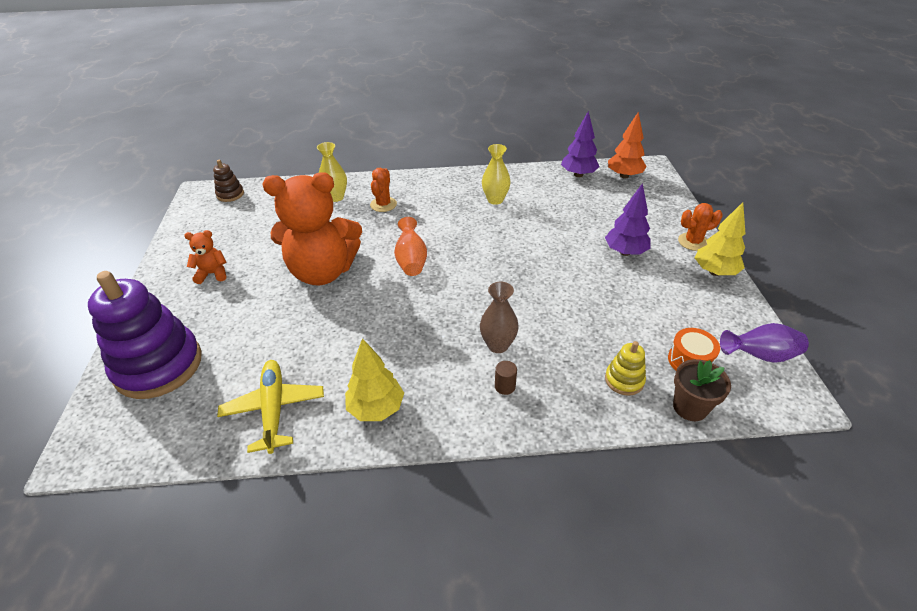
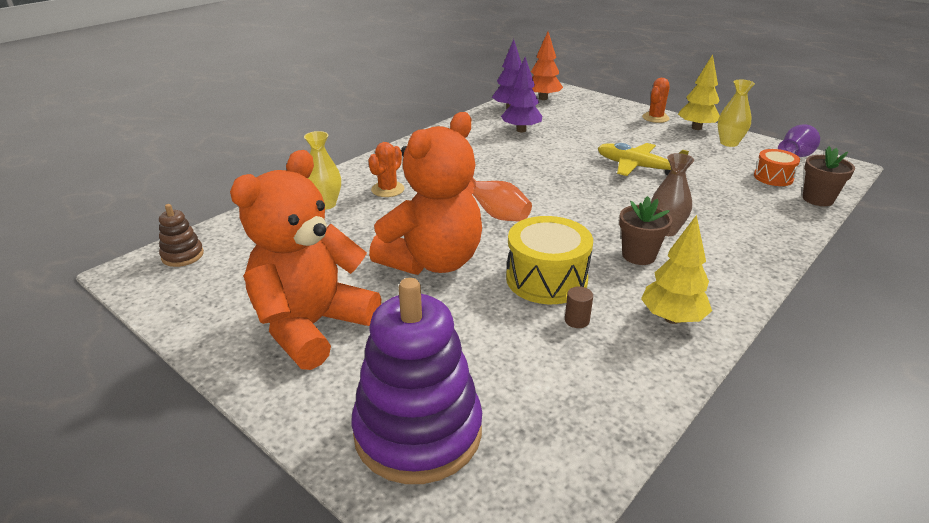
camera: 45 degrees left, 10 degrees down
orange teddy bear [184,230,226,284] -> orange teddy bear [230,150,381,370], size x2.39
yellow plane [217,360,324,454] -> yellow plane moved to [598,143,689,176]
orange cactus [370,168,397,212] -> orange cactus turned 60 degrees clockwise [368,142,405,197]
yellow vase [482,144,511,205] -> yellow vase moved to [718,80,755,147]
brown cylinder [495,361,517,395] -> brown cylinder moved to [565,286,593,328]
purple tree [605,183,651,256] -> purple tree moved to [501,57,542,132]
yellow stacking toy [605,341,646,396] -> none
none -> yellow drum [506,216,593,304]
none -> brown flower pot [619,196,672,265]

